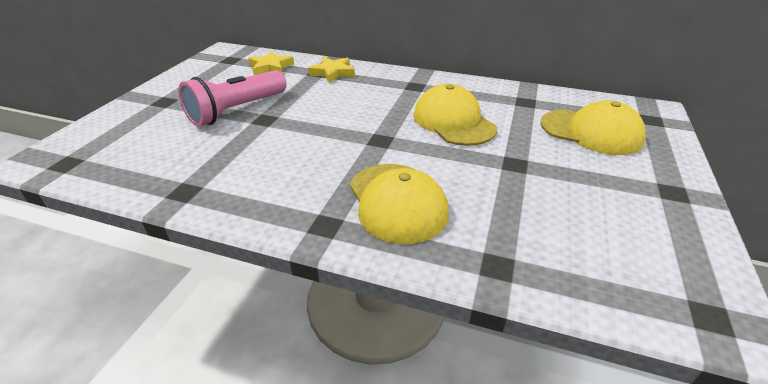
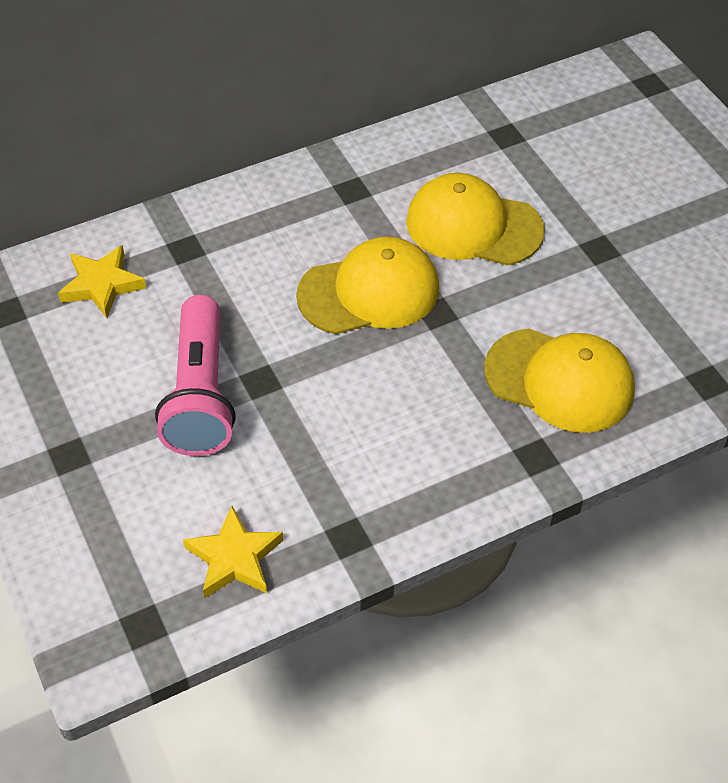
camera: 45 degrees left, 15 degrees up
yellow star [308,57,355,83] -> yellow star moved to [183,506,284,598]
yellow cap [540,100,646,155] -> yellow cap moved to [296,237,439,334]

